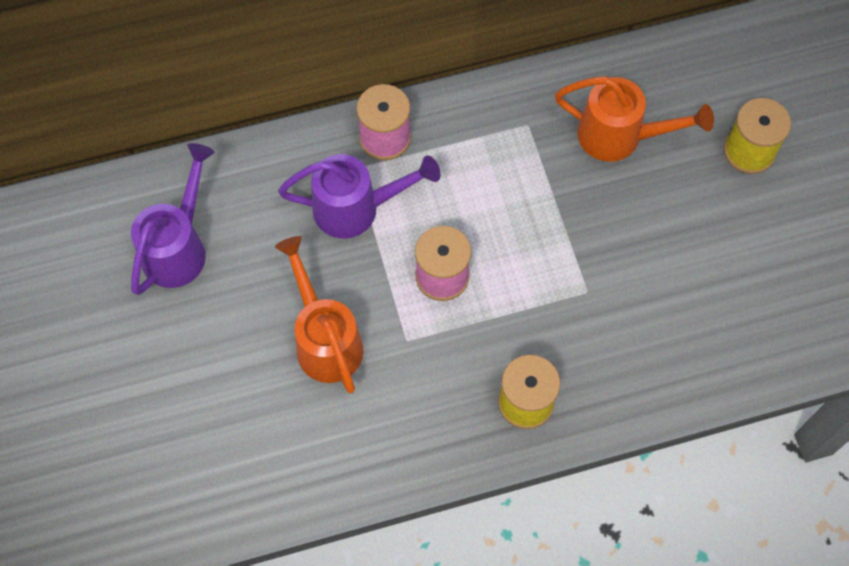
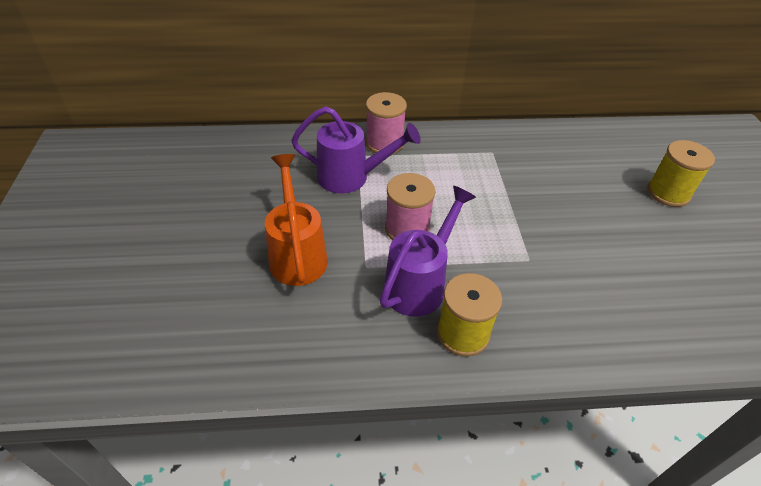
camera: 10 degrees right, 20 degrees down
purple watering can [131,143,215,295] -> purple watering can moved to [380,186,476,317]
orange watering can [555,76,714,162] -> none

